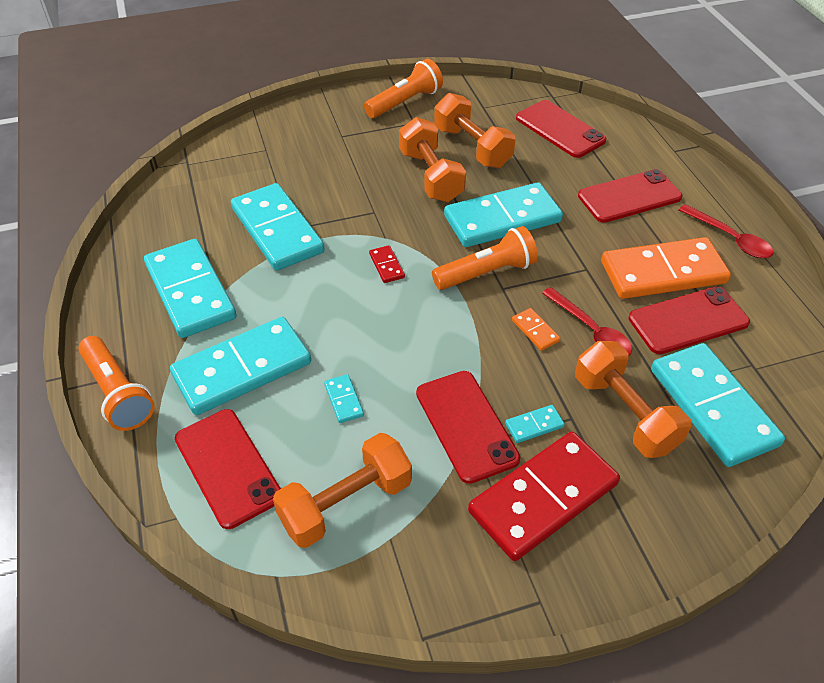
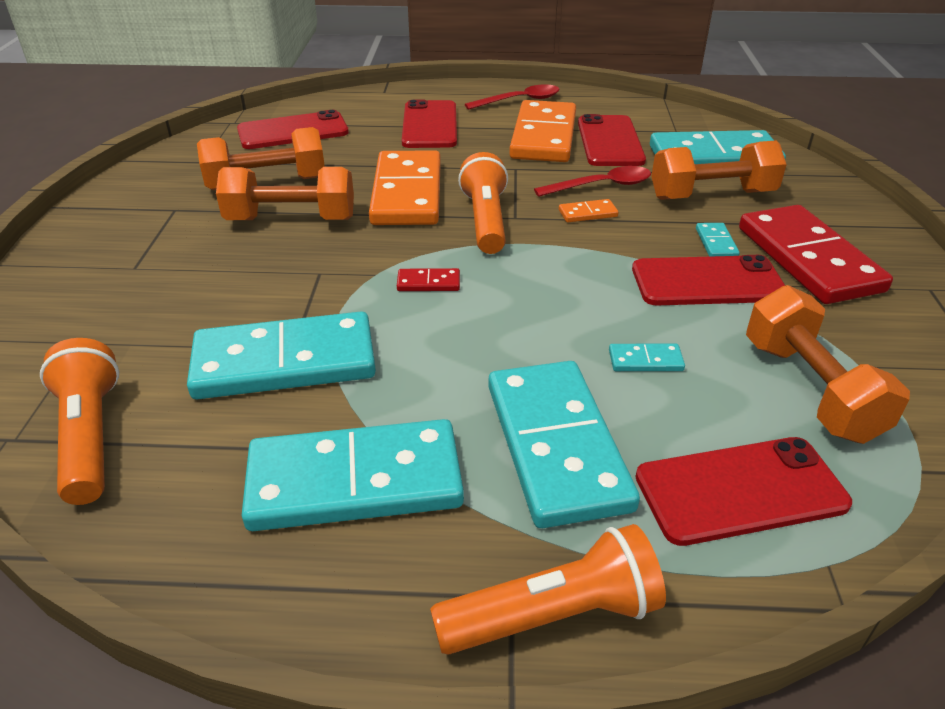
camera: 70 degrees left, 10 degrees down
orange flashlight [364,59,443,118] -> orange flashlight moved to [40,338,119,505]
turquoise domino [444,182,563,247] -> orange domino [369,150,441,225]

